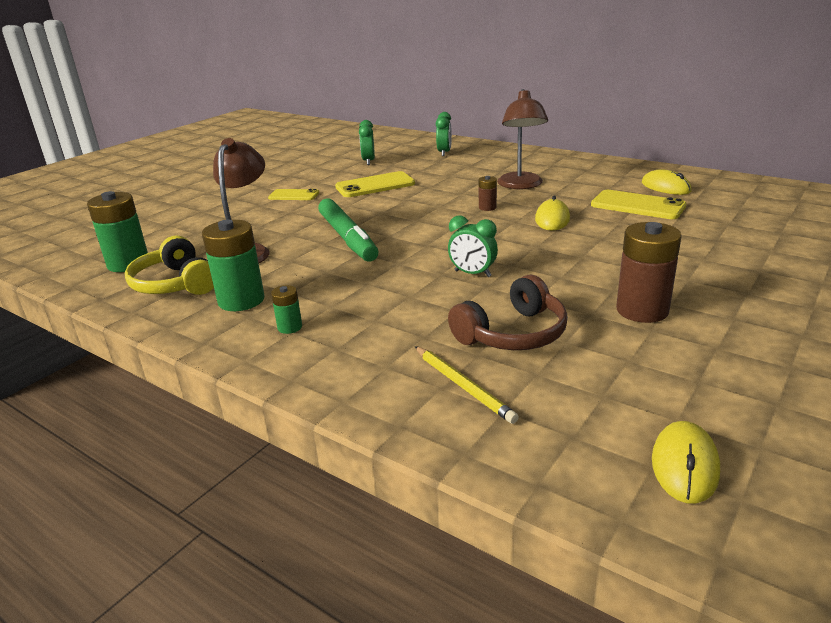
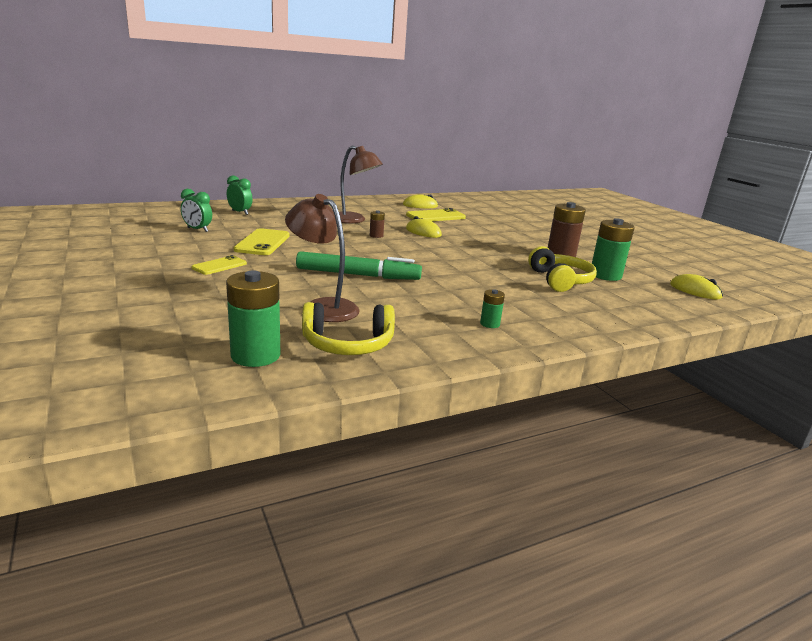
camera: 65 degrees left, 5 degrees down
green battery [202,220,264,311] -> green battery moved to [592,218,635,281]
yellow pencil [415,346,519,424] -> none
green clock [448,215,498,277] -> none
brown headphones [448,275,568,350] -> yellow headphones [528,246,597,292]

